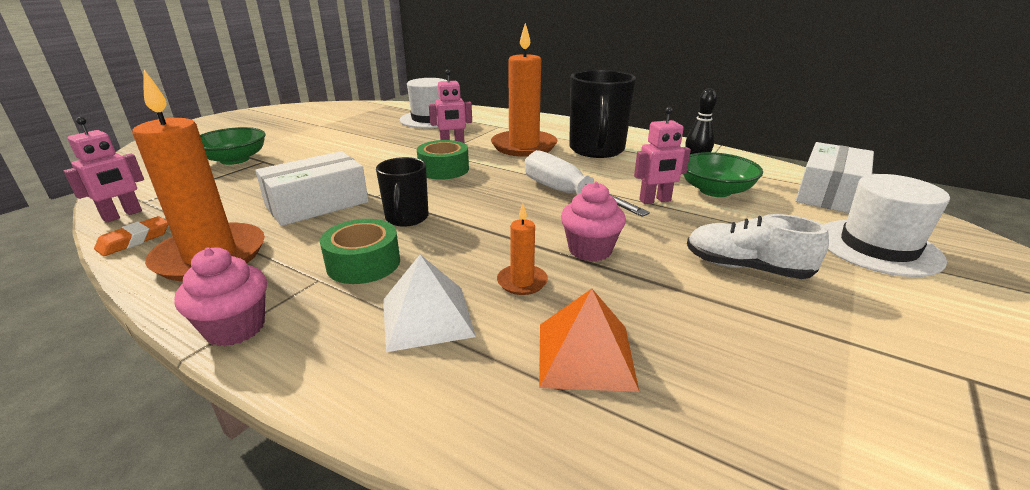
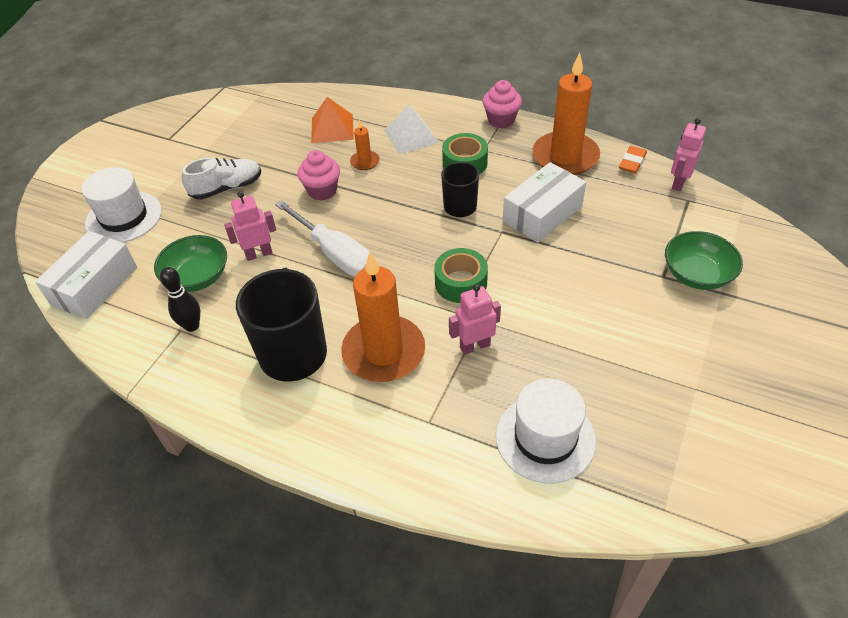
camera: 175 degrees right, 20 degrees up
white shoe [687,214,829,279] -> white shoe turned 45 degrees counterclockwise [182,158,261,200]

